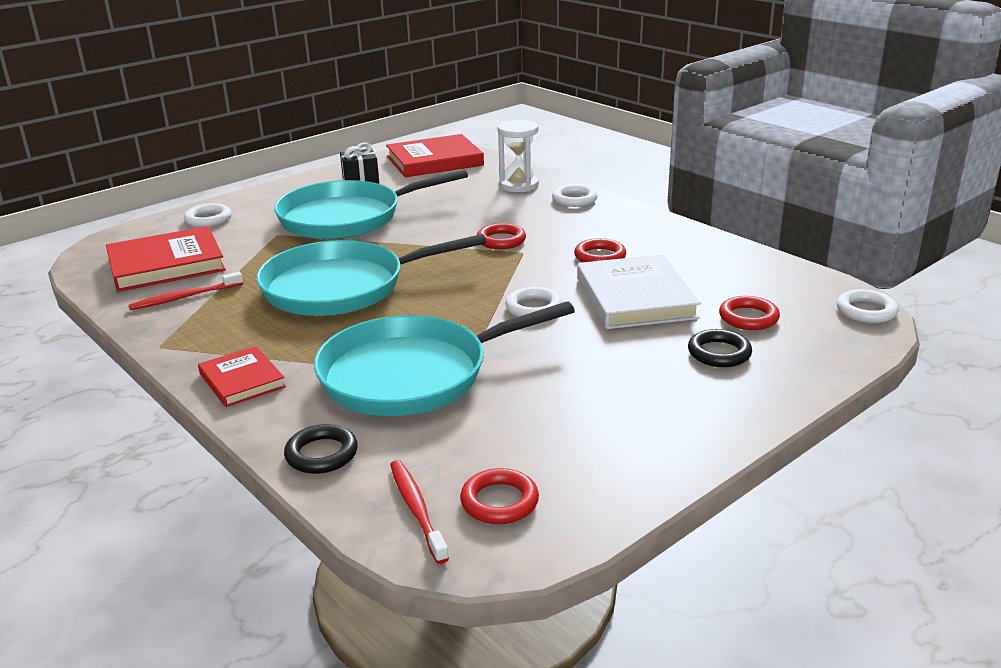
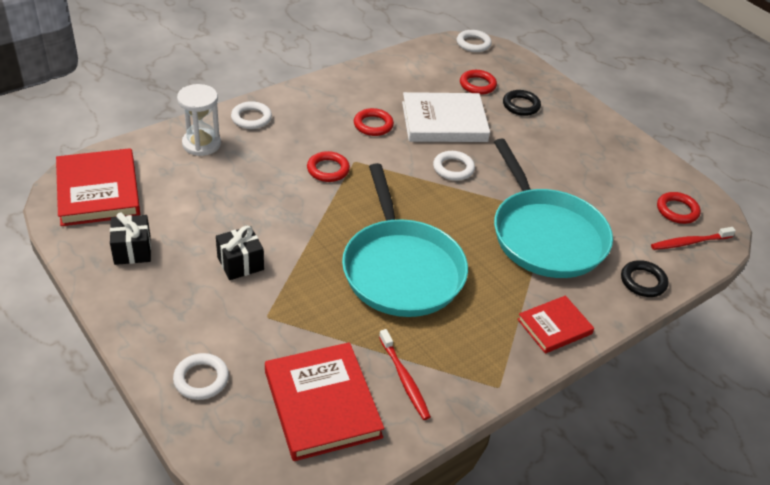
camera: 90 degrees left, 15 degrees up
turquoise pan [274,170,468,239] -> black gift [216,226,264,280]

